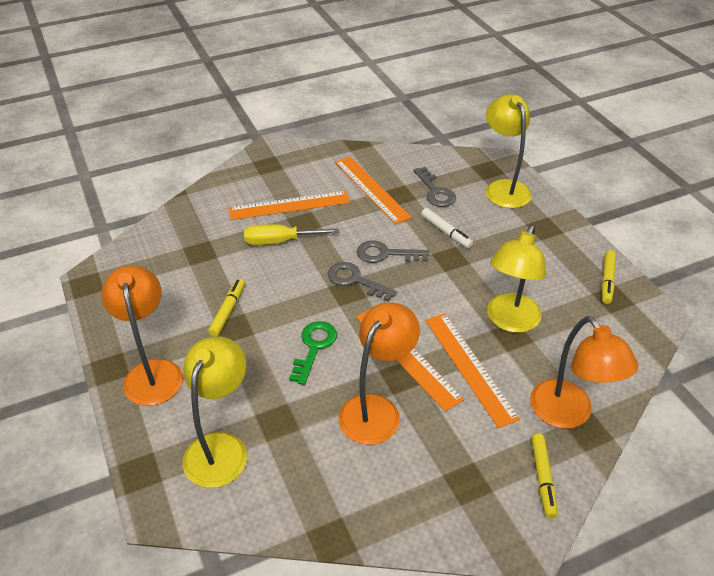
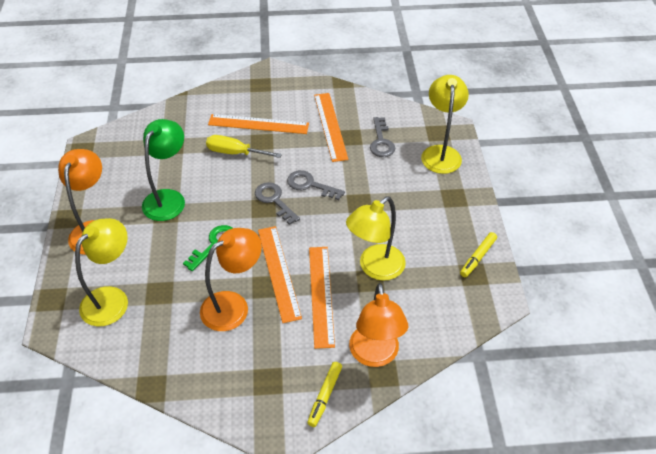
camera: 20 degrees right, 5 degrees up
yellow marker [208,279,245,337] -> green lamp [142,119,185,221]
white marker [421,208,473,248] -> none

